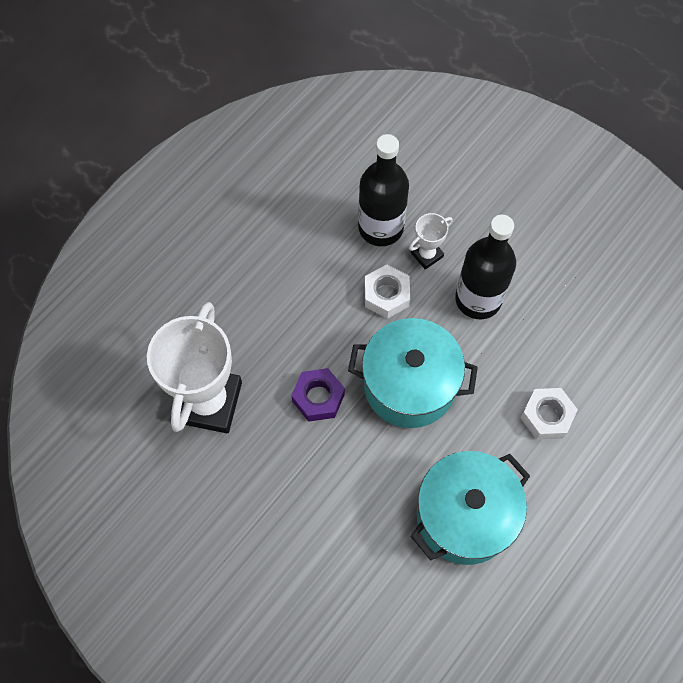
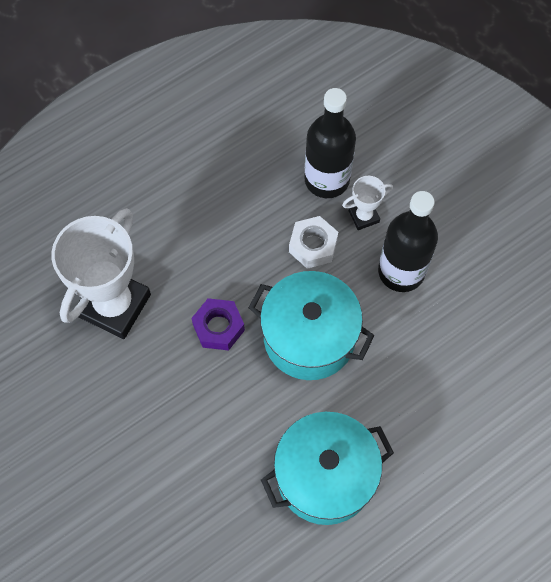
camera: 15 degrees right, 0 degrees up
white nut [520,388,578,440] -> none

